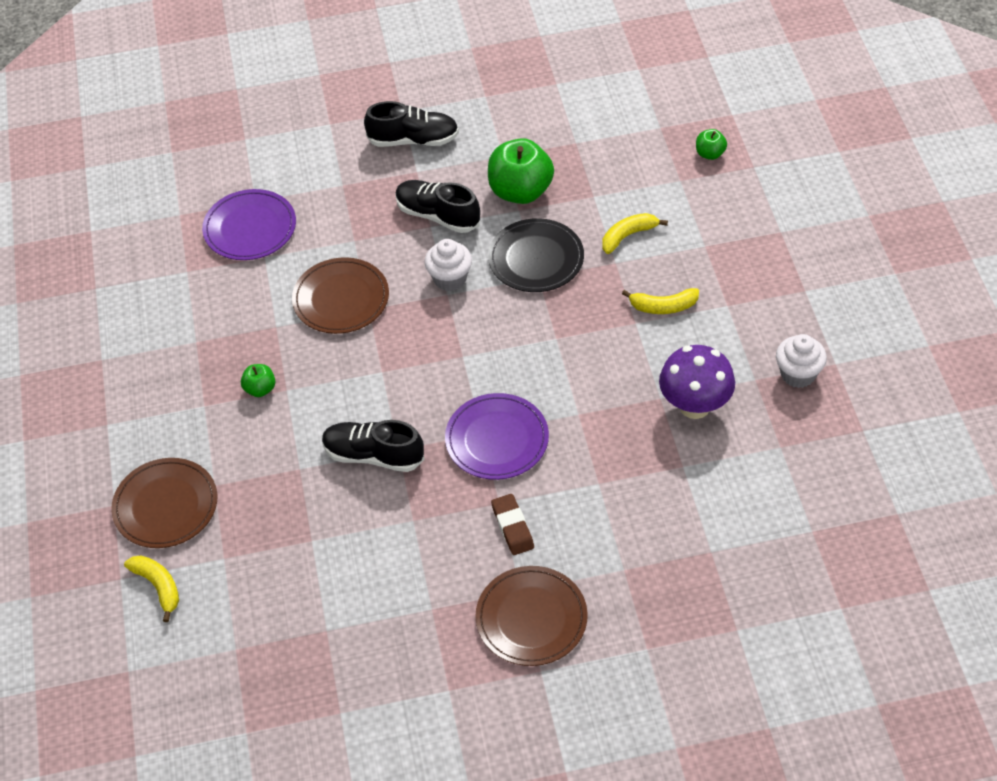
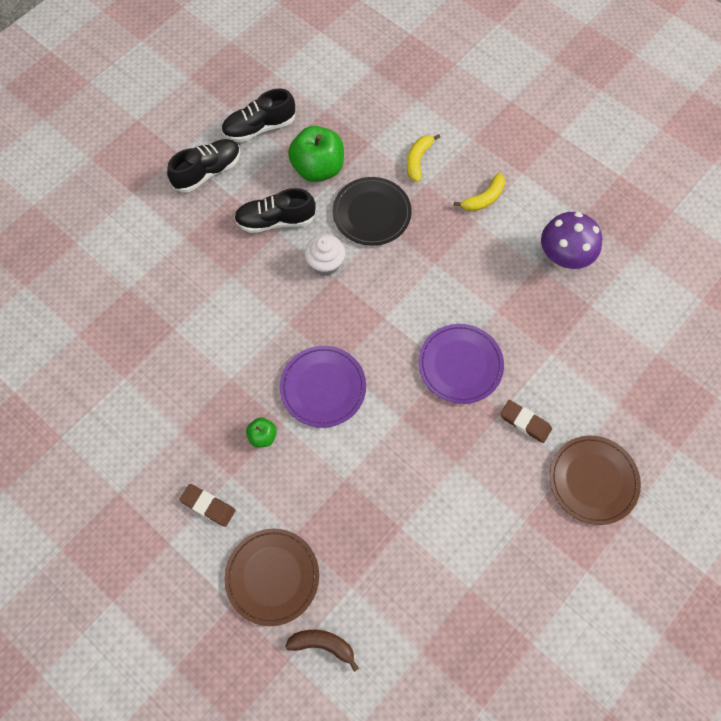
camera: 40 degrees left, 15 degrees up
yellow banana [124,555,179,622] -> brown banana [285,630,359,672]
purple plate [202,189,296,260] -> purple plate moved to [280,346,366,428]
brown plate [292,257,389,334] -> none
black shoe [322,420,425,472] -> black shoe moved to [221,88,296,142]
green apple [696,129,727,160] -> none
white cupcake [776,334,827,388] -> none
none -> brown eraser [179,484,236,527]

